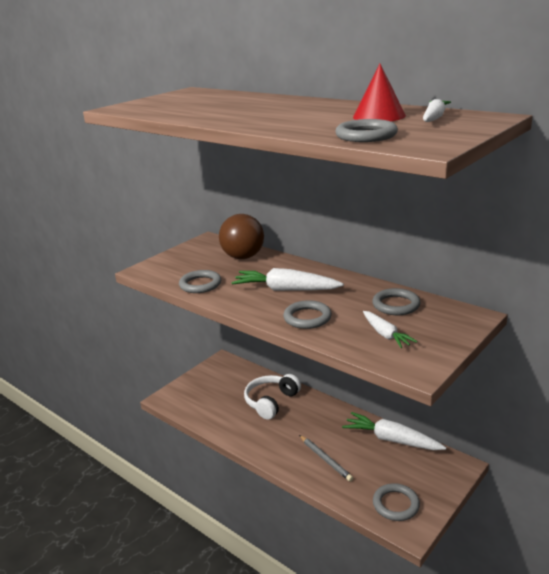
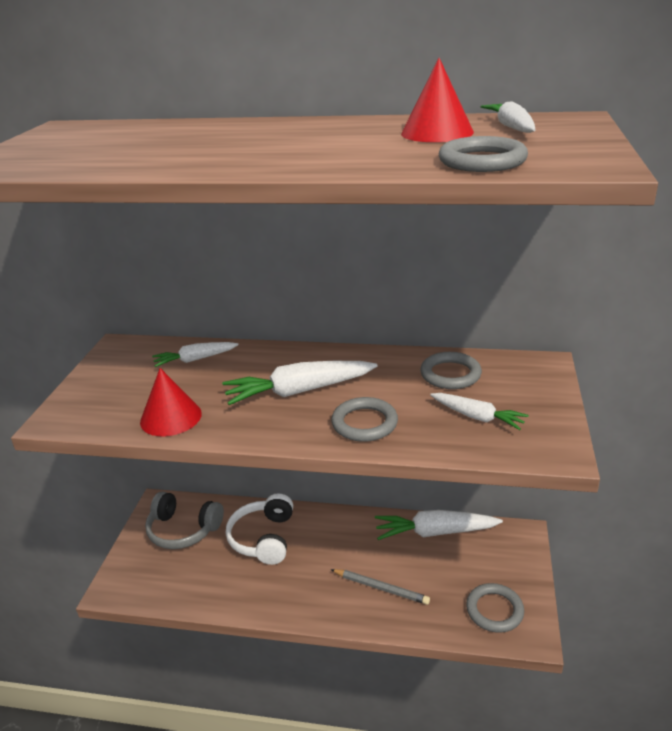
camera: 30 degrees left, 5 degrees up
grey ring [179,270,221,293] -> red cone [140,368,202,436]
brown ball [219,214,264,259] -> white carrot [152,342,238,367]
none -> grey headphones [145,491,224,549]

